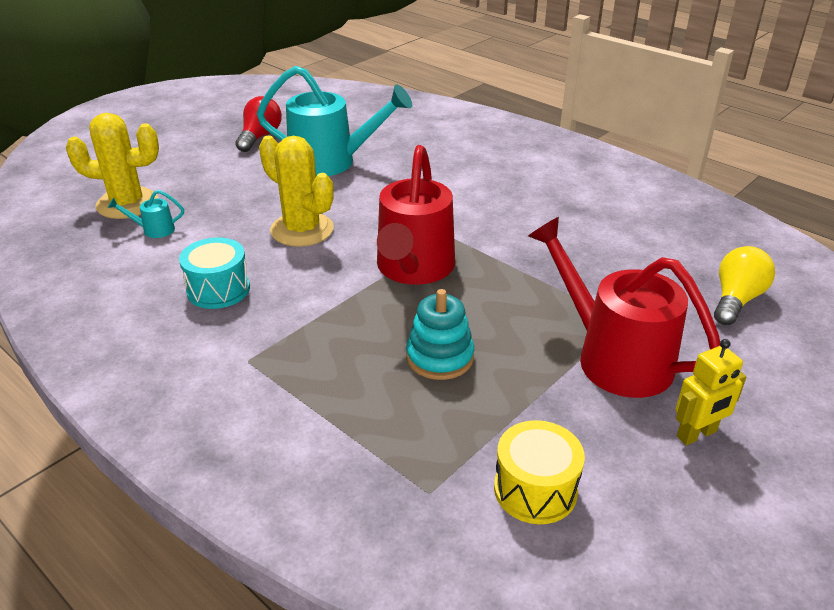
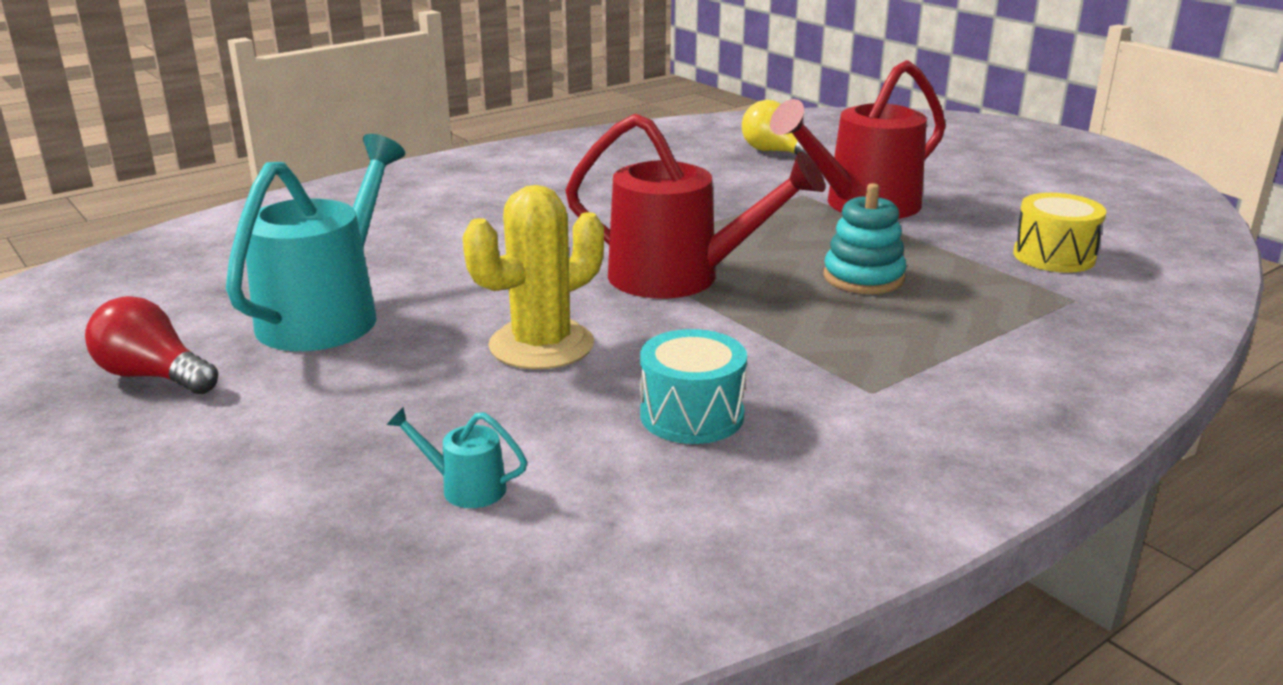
camera: 80 degrees left, 10 degrees down
yellow cactus [66,113,159,219] -> none
turquoise watering can [108,190,184,238] -> turquoise watering can turned 105 degrees clockwise [387,407,527,508]
yellow robot [676,339,747,445] -> none

